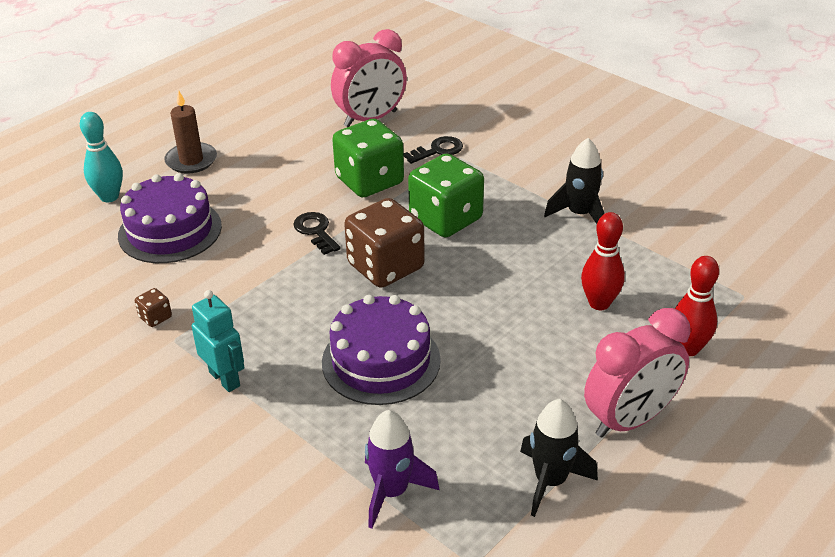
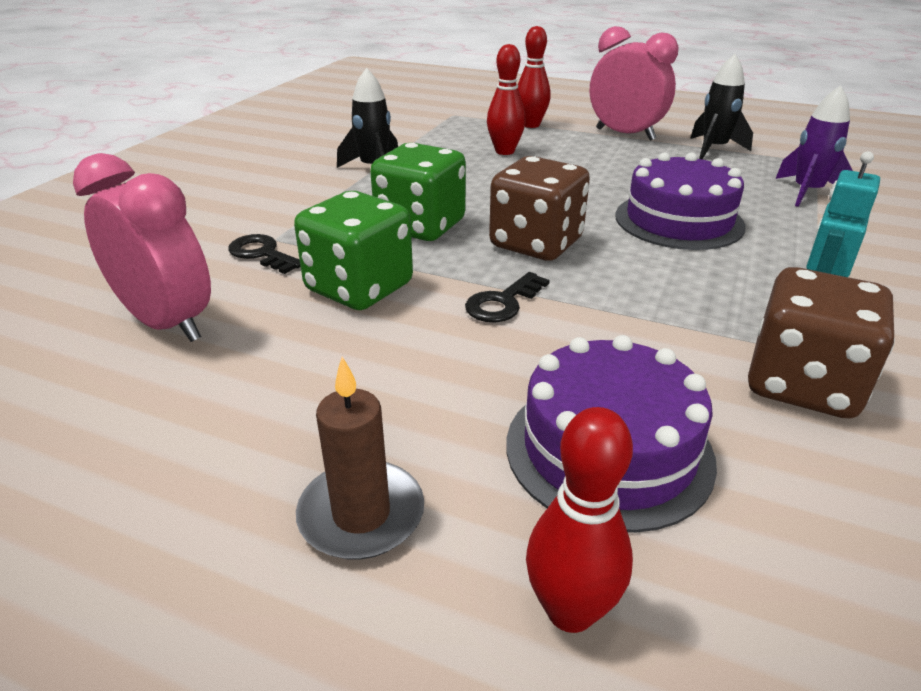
camera: 110 degrees left, 5 degrees down
turquoise bowling pin [80,112,123,202] -> red bowling pin [526,407,633,633]
brown dice [135,288,172,327] -> brown dice [748,267,895,418], size x2.42

